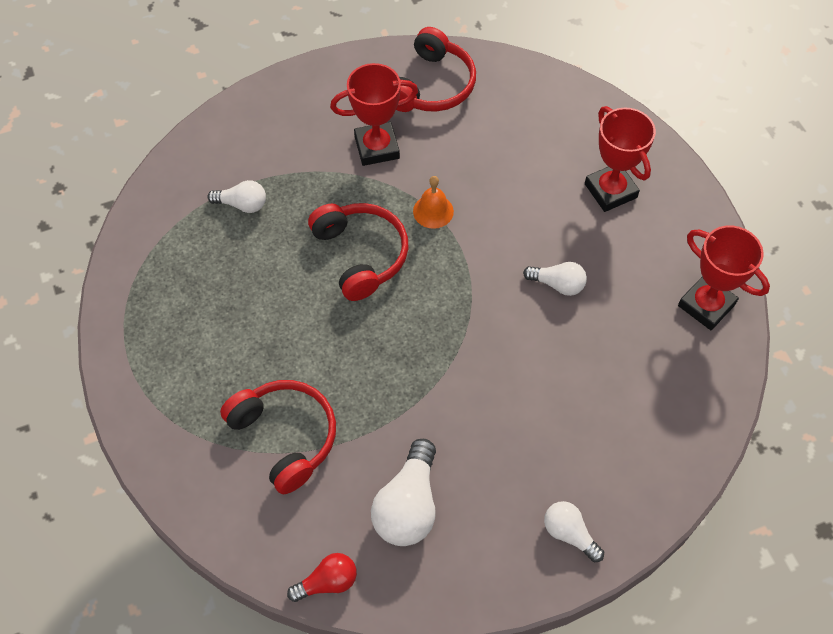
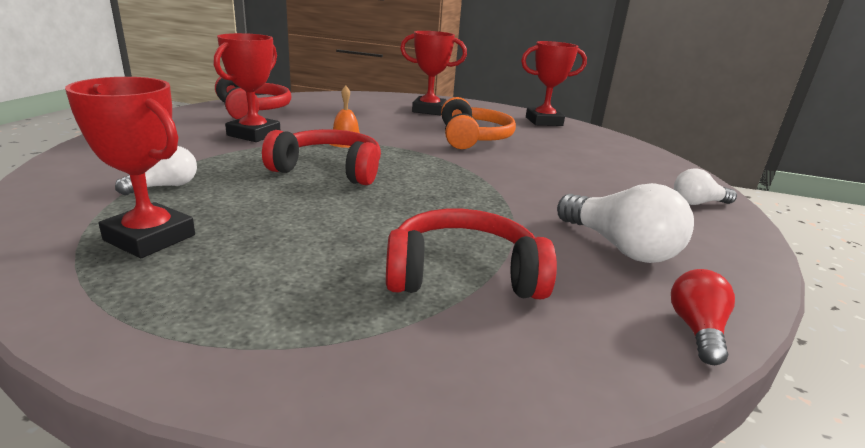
camera: 55 degrees left, 35 degrees down
white light bulb [523,262,587,296] -> orange headphones [441,97,516,149]
none -> red trophy [65,77,195,258]

